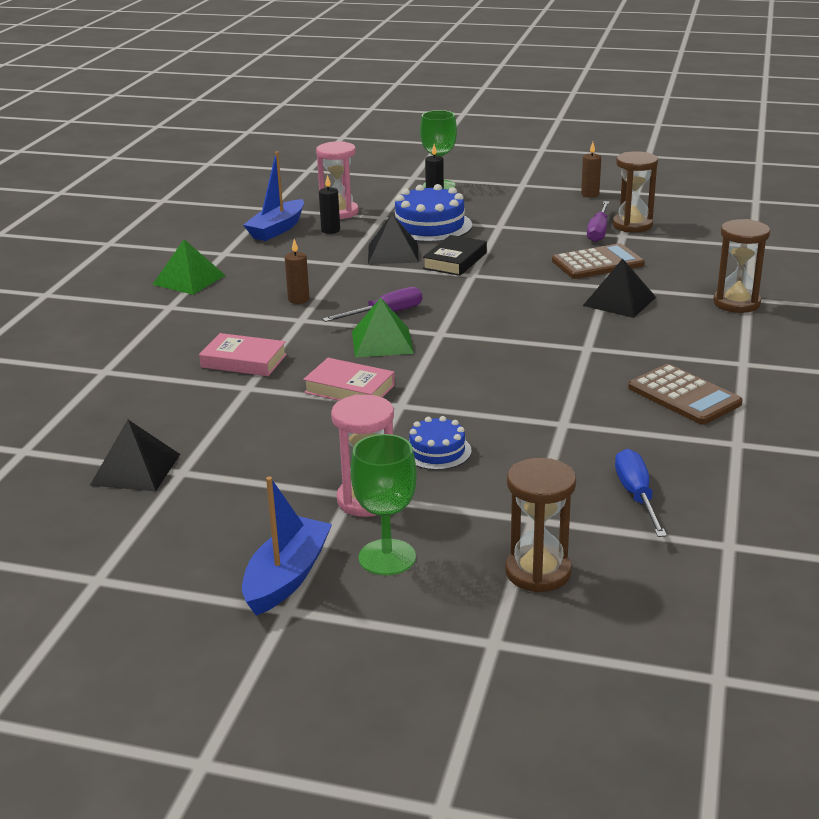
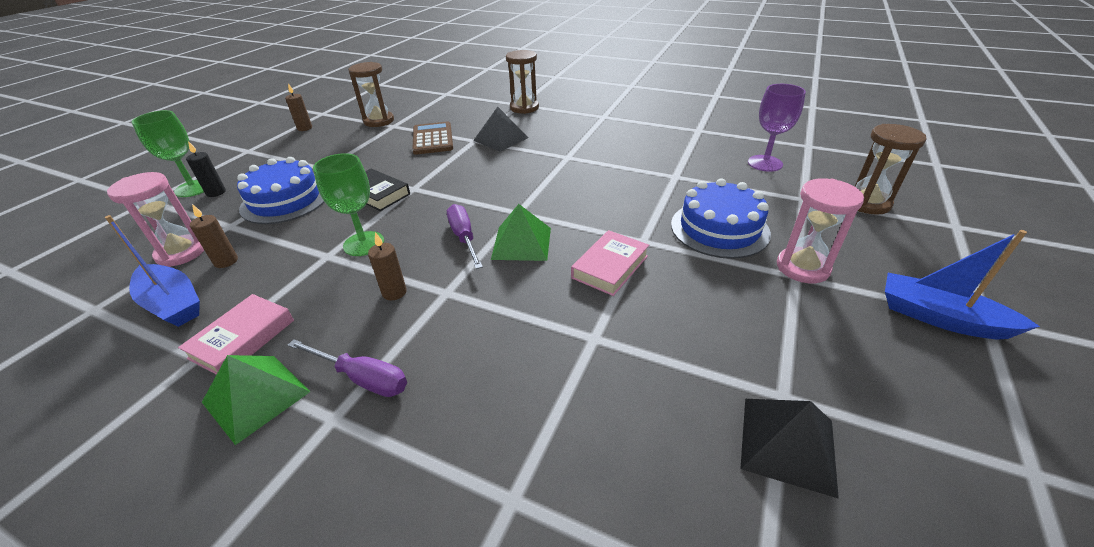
camera: 80 degrees left, 10 degrees up
pink book [199,333,287,376] -> pink book moved to [178,294,294,375]
black candle [319,175,340,234] -> brown candle [190,204,238,268]
green goblet [351,434,417,575] -> green goblet moved to [313,153,384,256]
black pyramid [368,214,419,264] -> none
blue cake [409,416,472,470] -> blue cake [671,178,771,259], size x1.76
purple screwdriver [587,201,609,242] -> purple screwdriver moved to [288,339,407,397]
blue screwdriver [615,449,667,537] -> purple goblet [748,84,806,172]
brown calculator [628,364,742,425] -> none

